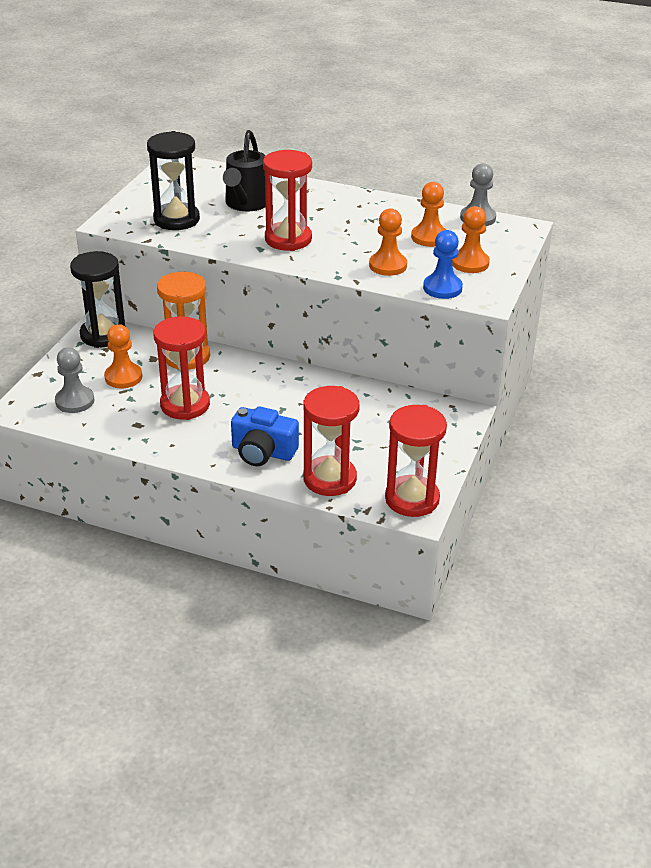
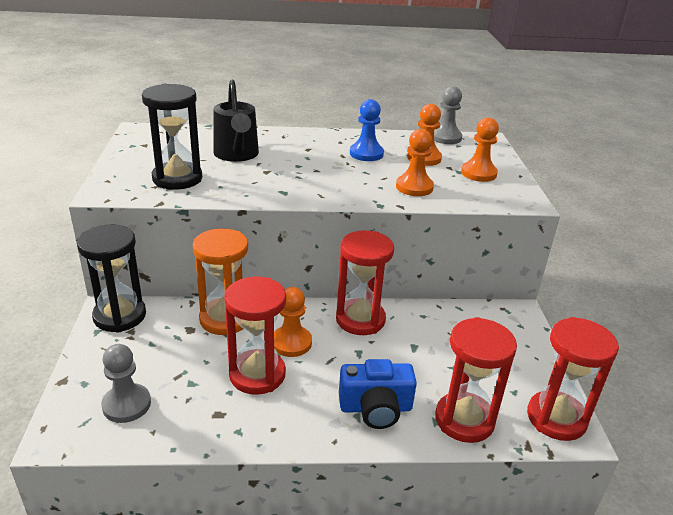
camera: 25 degrees left, 5 degrees down
orange pawn [104,324,142,388] -> orange pawn moved to [274,287,312,357]
red hourglass [263,150,312,251] -> red hourglass moved to [336,231,394,335]
blue pawn [423,230,463,299] -> blue pawn moved to [350,99,384,161]

